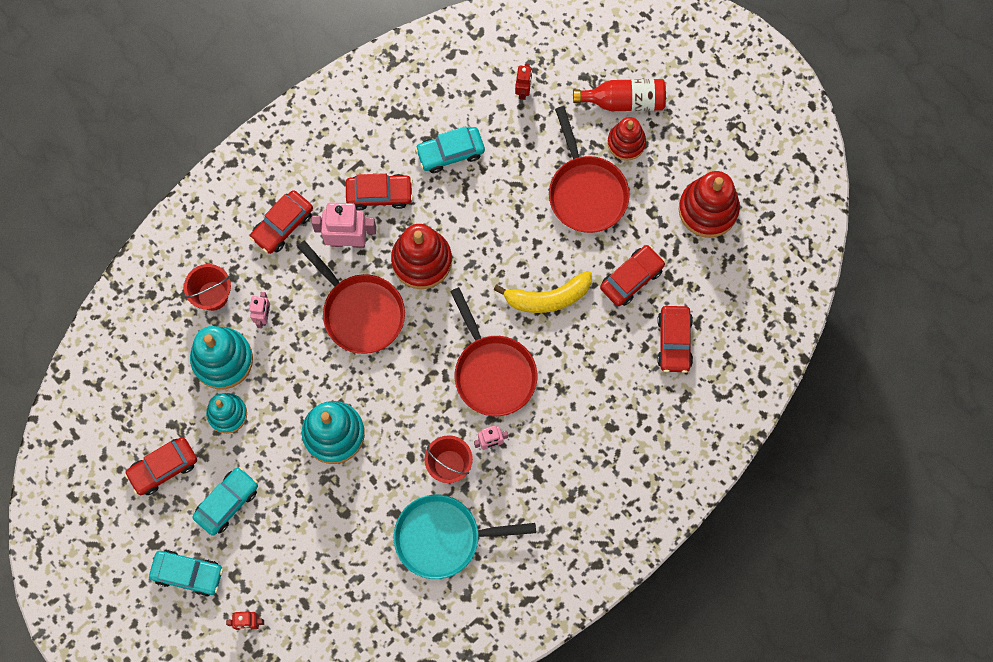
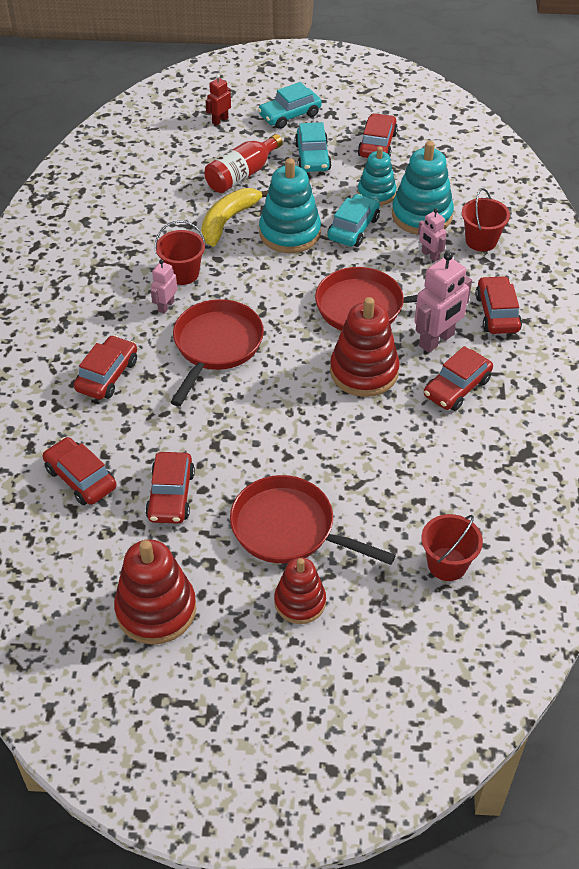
camera: 135 degrees right, 25 degrees down
turquoise pan [394,495,536,579] -> none
turquoise car [415,126,485,173] -> turquoise car moved to [327,194,380,247]
red pan [450,287,537,416] -> red pan turned 90 degrees clockwise [171,299,264,406]
yellow banana [494,271,592,313] -> yellow banana moved to [201,188,268,247]
red robot [515,64,532,100] -> red bucket [422,514,483,581]
red bottle [573,79,666,111] -> red bottle moved to [204,134,283,193]
none -> red car [74,335,137,400]

